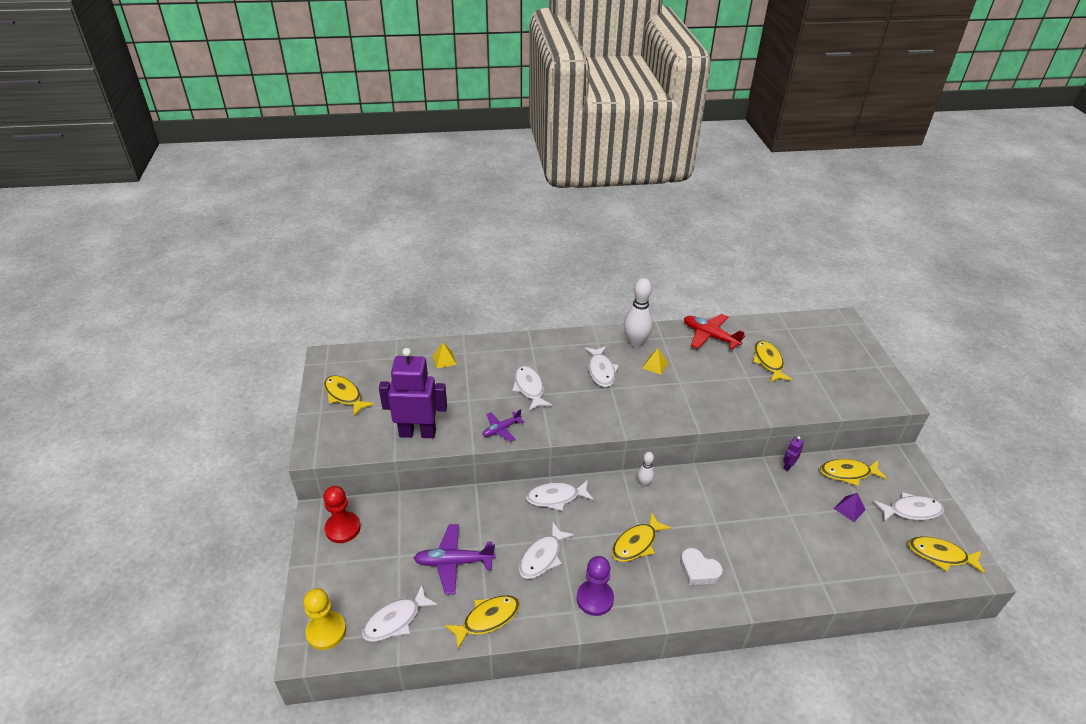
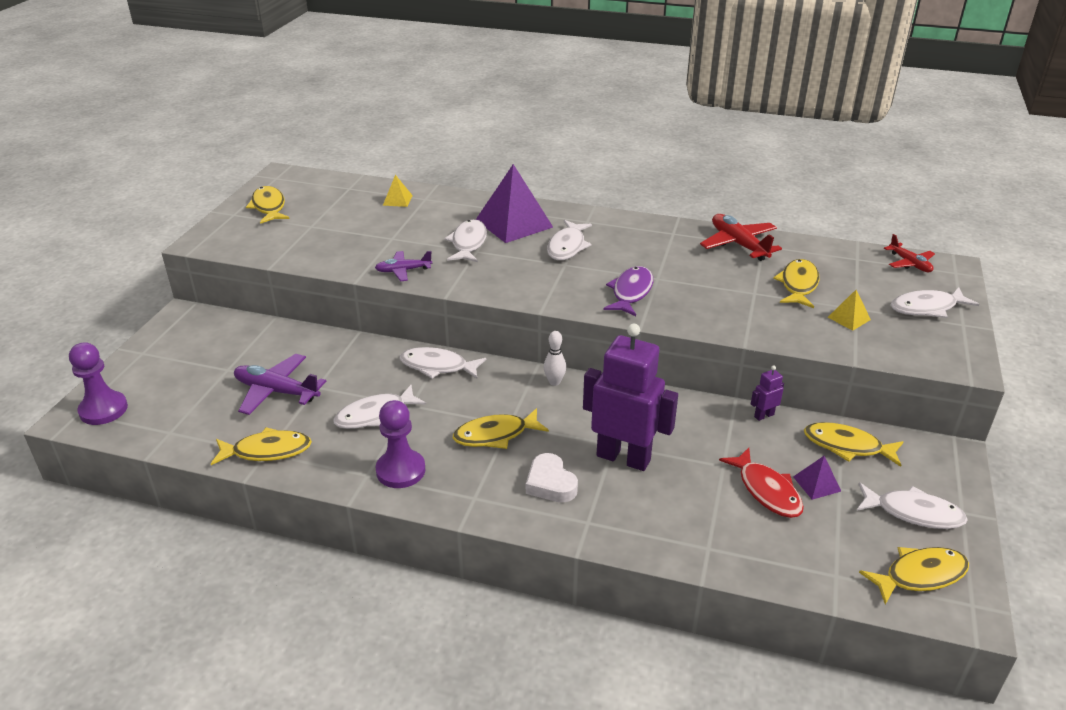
camera: 25 degrees right, 5 degrees down
yellow pawn [303,588,346,650] -> purple pawn [69,342,128,425]
red pawn [323,486,361,543] -> none
white fish [362,585,438,642] -> white fish moved to [891,287,979,318]
purple robot [379,348,447,438] -> purple robot moved to [583,324,678,471]
white bowling pin [624,278,653,348] -> none
yellow pyramid [642,348,668,375] -> yellow pyramid moved to [828,290,871,331]
yellow fish [908,536,985,574] -> yellow fish turned 120 degrees clockwise [859,547,969,605]
none -> purple pyramid [476,164,553,243]
none -> purple fish [603,266,653,316]
none -> red fish [719,448,804,518]
none -> red plane [884,234,935,272]

